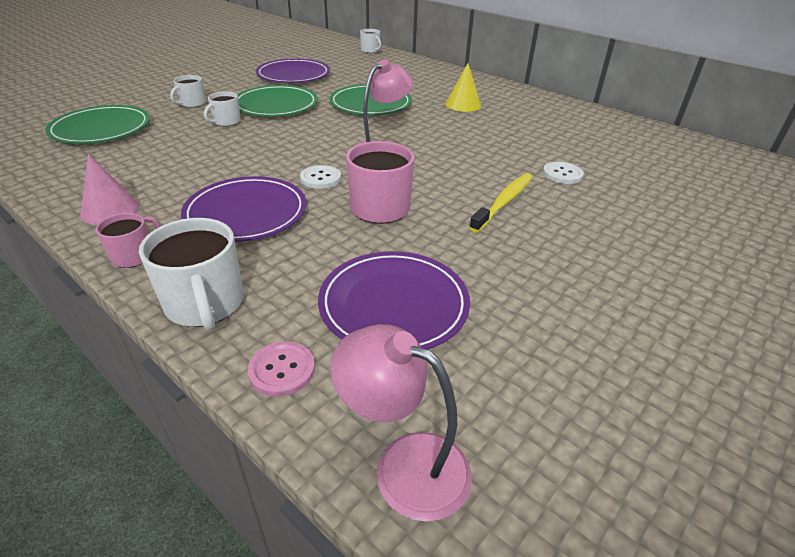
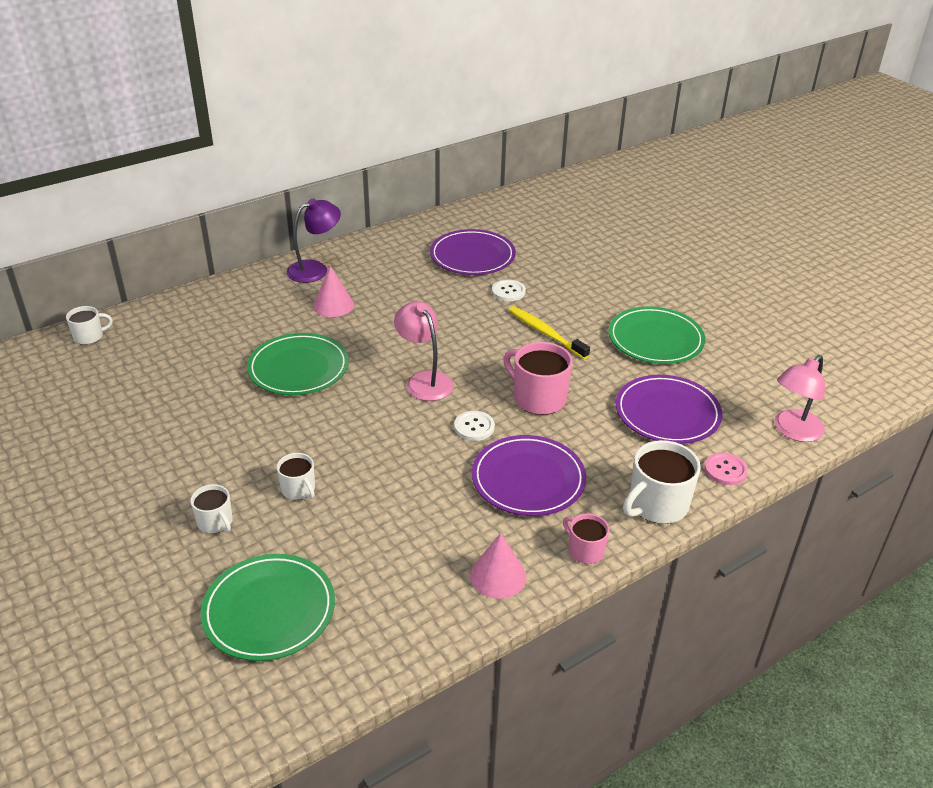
camera: 75 degrees left, 0 degrees up
white mug [139,218,244,330] -> white mug turned 150 degrees clockwise [623,440,701,524]
green plate [237,85,318,116] -> green plate moved to [608,306,705,364]
purple plate [256,59,330,83] -> purple plate moved to [430,229,516,275]
yellow cone [445,63,481,112] -> pink cone [313,266,354,317]
none -> purple lamp [286,199,341,283]

